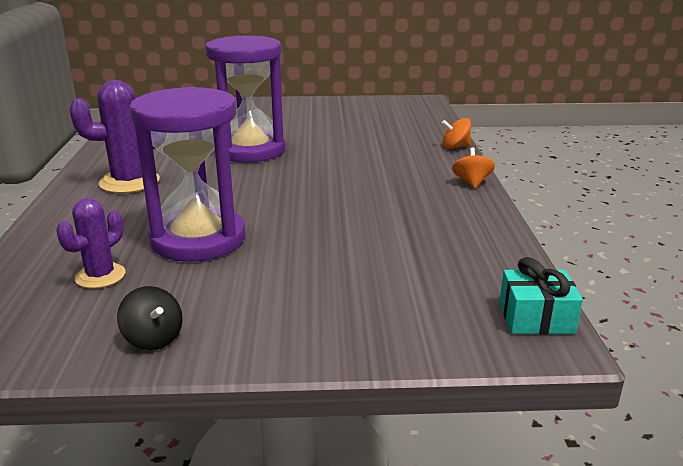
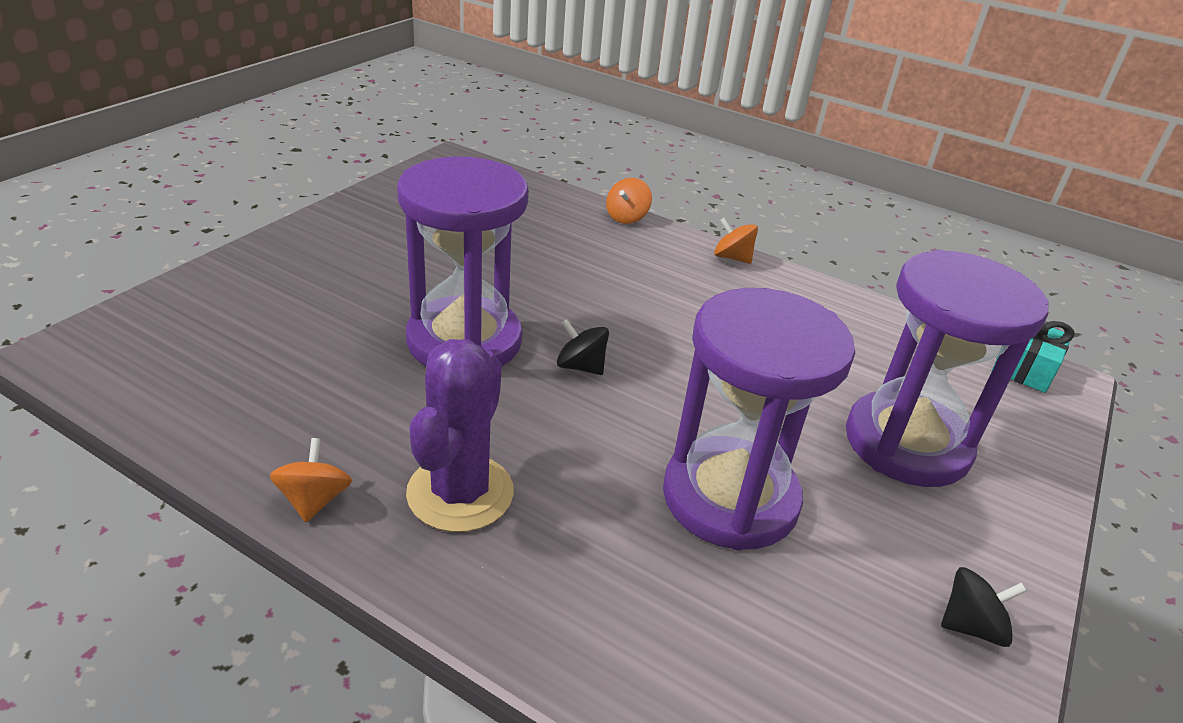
camera: 60 degrees left, 10 degrees up
purple cactus [56,198,126,289] -> none
none -> orange spinning top [270,438,352,522]
none -> black spinning top [557,319,609,375]
none -> purple hourglass [846,250,1049,487]

